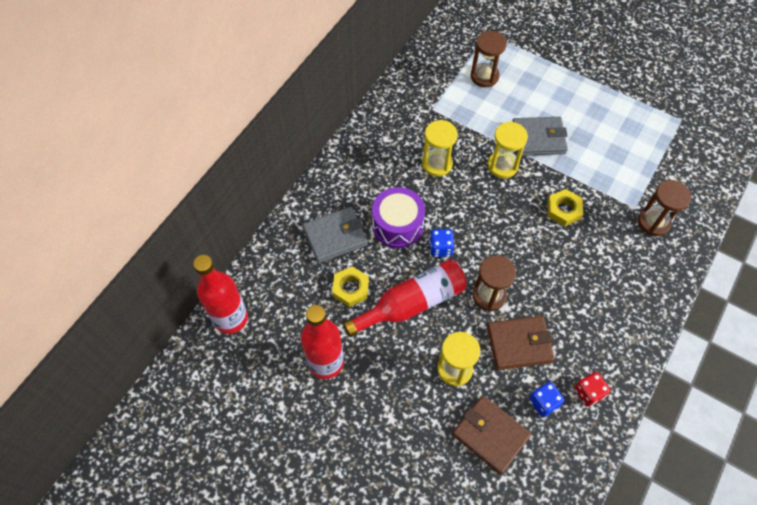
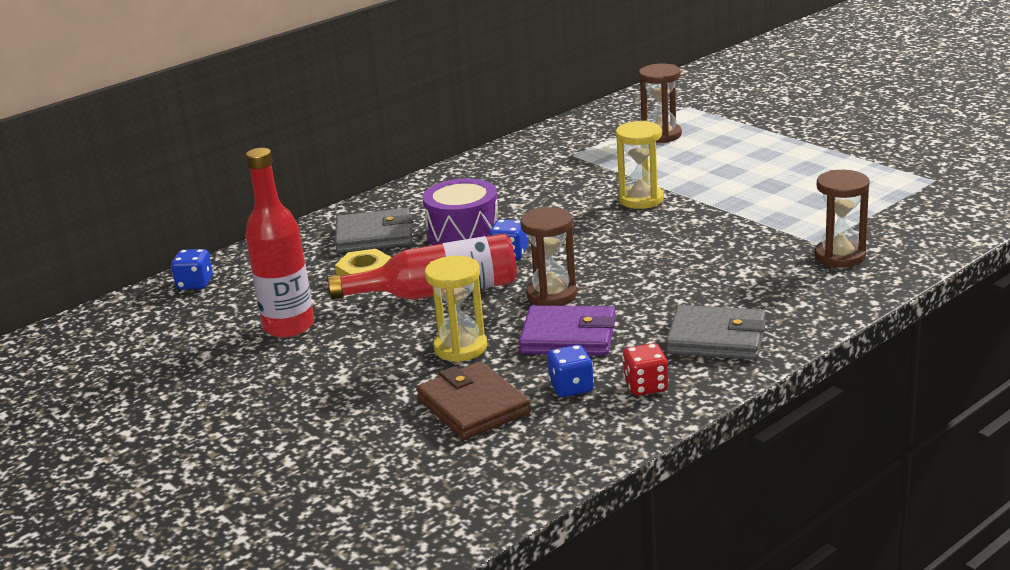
camera: 20 degrees right, 35 degrees down
red bottle [193,255,248,334] -> blue dice [171,249,213,290]
yellow hourglass [422,120,458,177] -> none
brown wallet [487,316,555,370] -> purple wallet [519,305,616,355]
grey wallet [512,117,568,156] -> grey wallet moved to [666,305,766,360]
yellow nut [548,189,583,226] -> none

